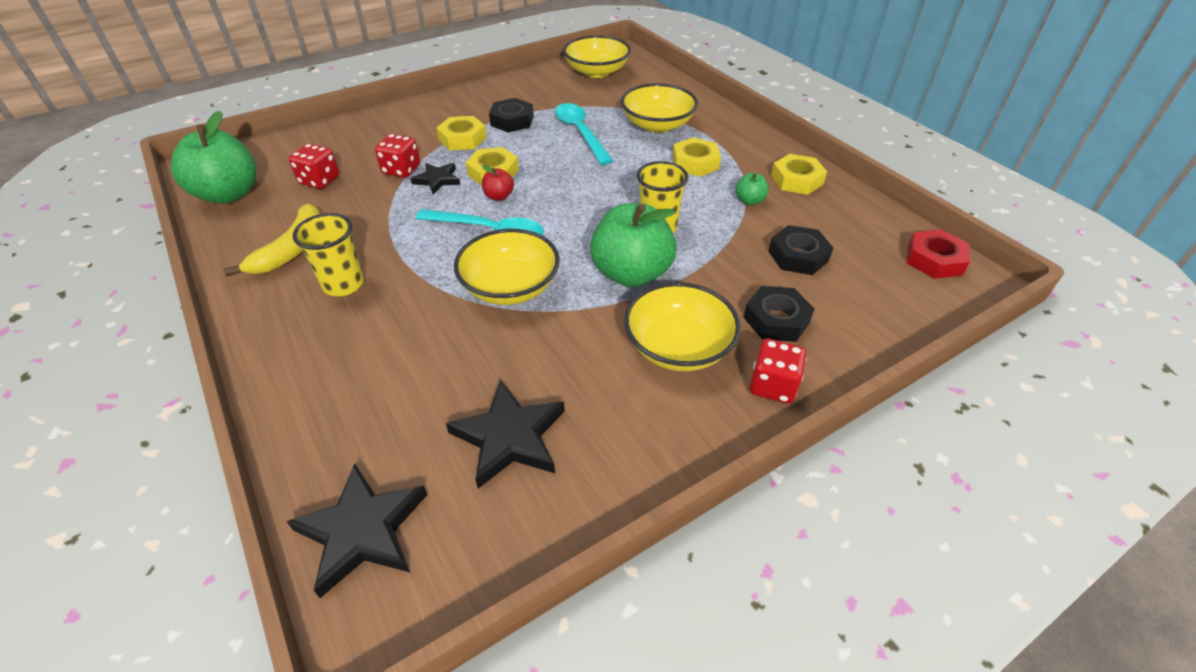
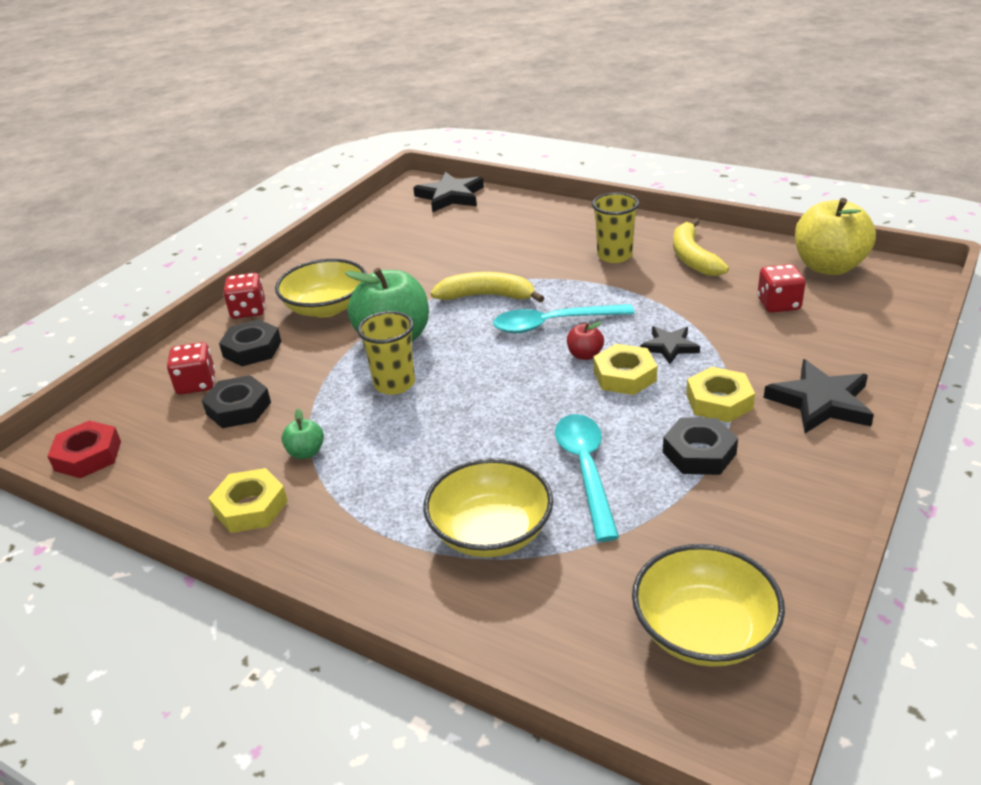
camera: 155 degrees right, 10 degrees down
green apple [171,111,256,204] -> yellow apple [795,198,876,275]
red dice [375,134,420,178] -> red dice moved to [167,342,215,395]
black star [446,380,565,489] -> black star moved to [764,359,874,434]
yellow bowl [454,229,560,305] -> yellow banana [431,272,544,303]
turquoise spoon [555,103,613,165] -> turquoise spoon turned 135 degrees counterclockwise [555,414,619,542]
yellow nut [672,137,721,177] -> none

